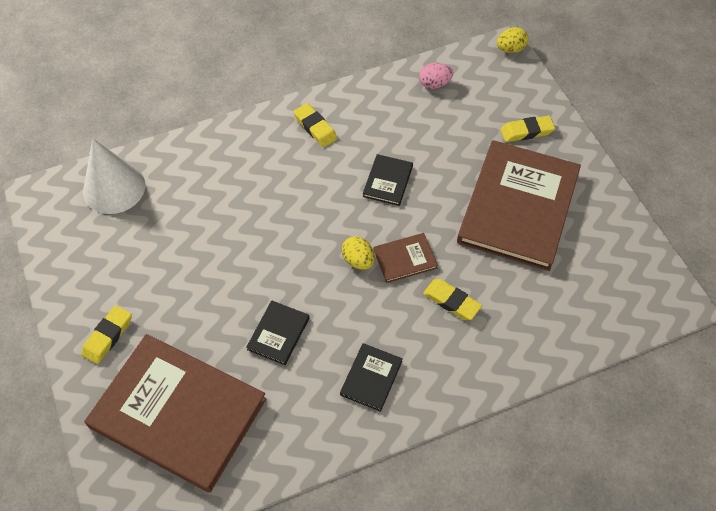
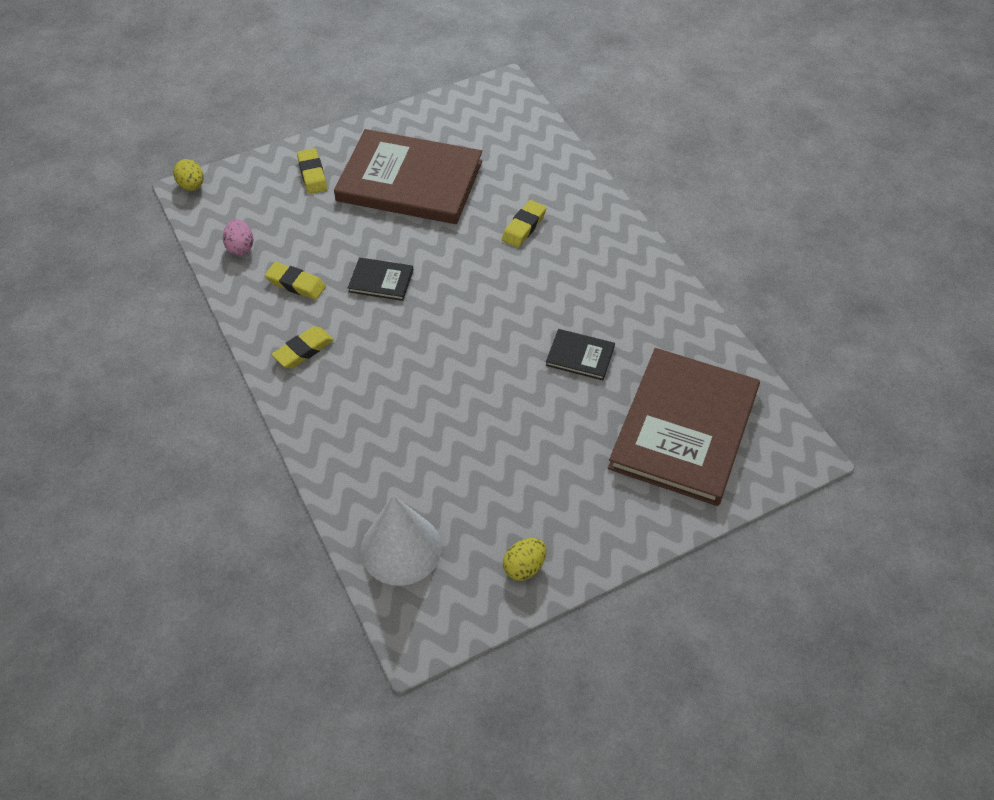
camera: 95 degrees left, 5 degrees down
yellow eraser [81,305,132,364] -> yellow eraser moved to [265,262,326,300]
black book [340,343,403,412] -> none
yellow egg [342,236,375,270] -> yellow egg moved to [503,538,546,581]
brown book [374,233,438,283] -> none

